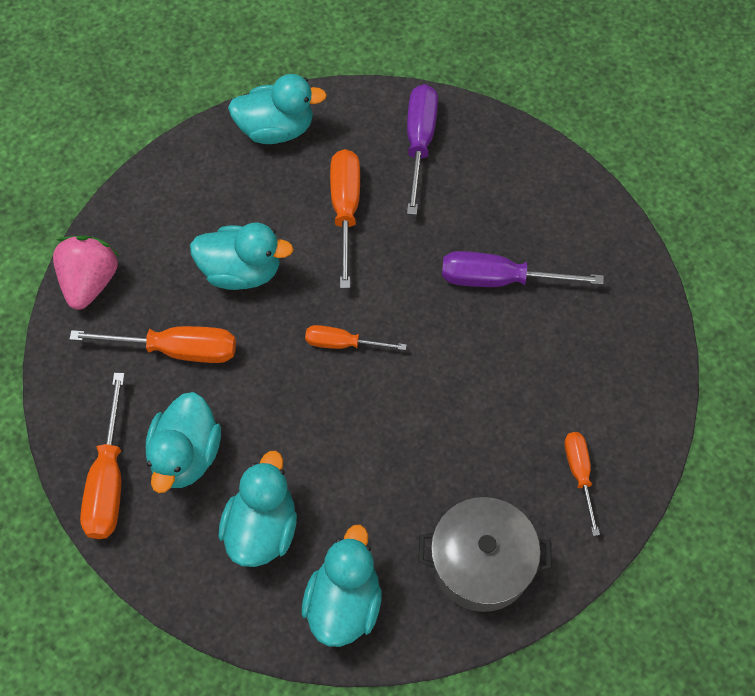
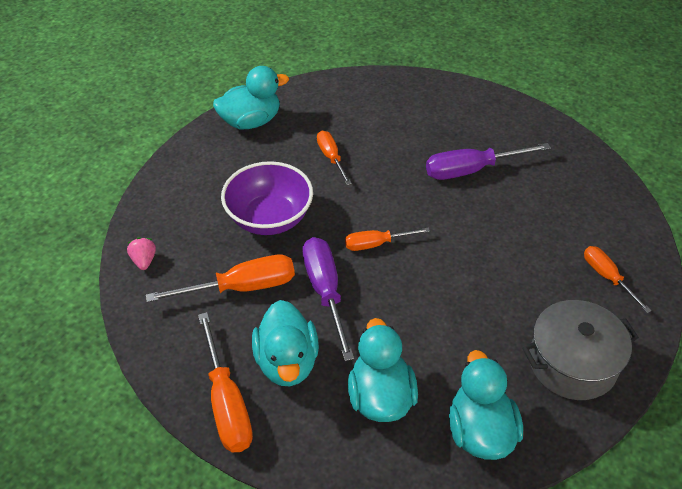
camera: 20 degrees left, 15 degrees down
pink strawberry [53,236,119,310] -> pink strawberry [127,237,156,270], size x0.51
turquoise duck [190,223,294,290] -> purple bowl [221,161,313,235]
orange screwdriver [330,149,360,288] -> orange screwdriver [317,131,352,185], size x0.62
purple screwdriver [407,84,438,215] -> purple screwdriver moved to [303,237,354,361]

